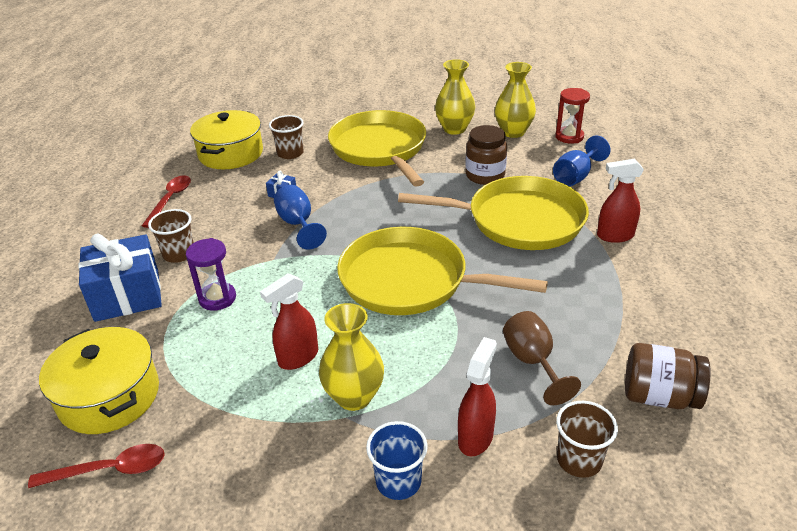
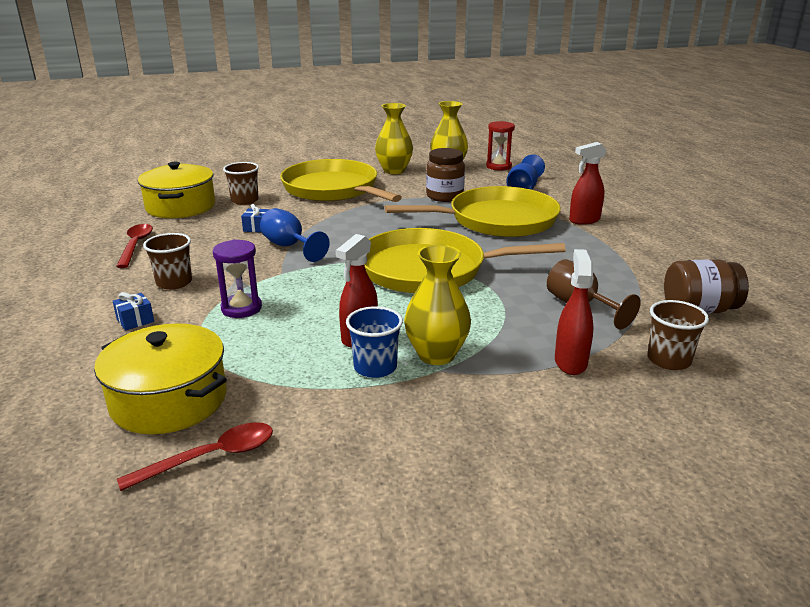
camera: 20 degrees left, 10 degrees down
blue gift [78,234,162,322] -> blue gift [113,292,154,331], size x0.40
blue cup [366,421,428,500] -> blue cup moved to [346,306,403,378]

